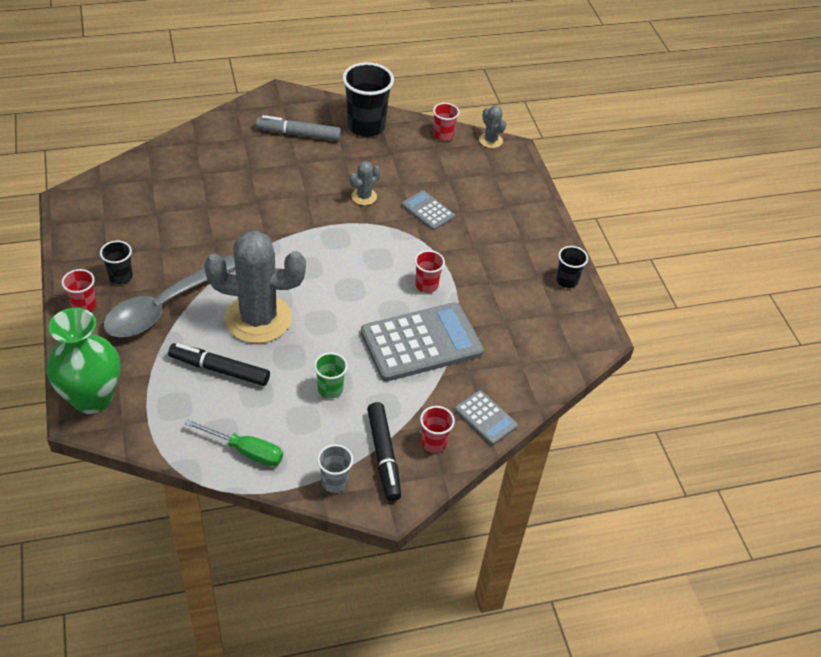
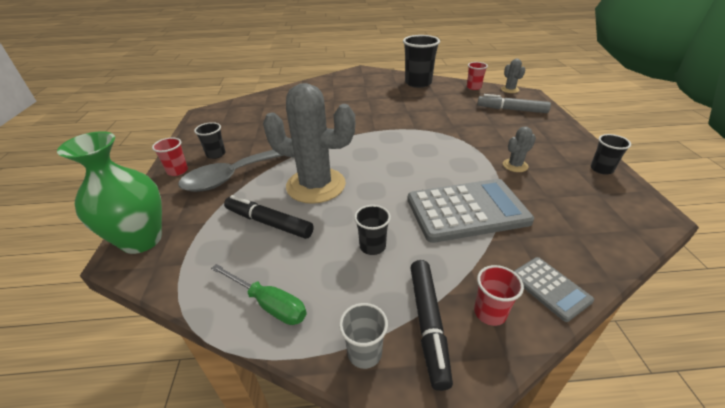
camera: 15 degrees right, 10 degrees down
grey marker [256,115,341,141] -> grey marker moved to [477,94,551,113]
green cup [314,352,348,398] -> black cup [354,205,391,255]
grey cactus [350,161,380,205] -> grey cactus moved to [503,126,536,172]
grey calculator [402,190,455,230] -> none
red cup [414,250,445,293] -> none

